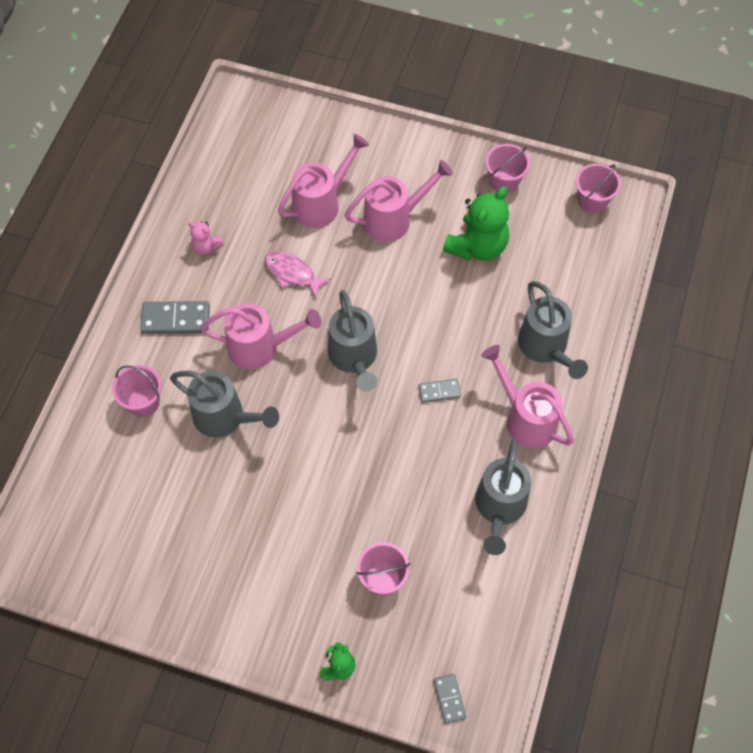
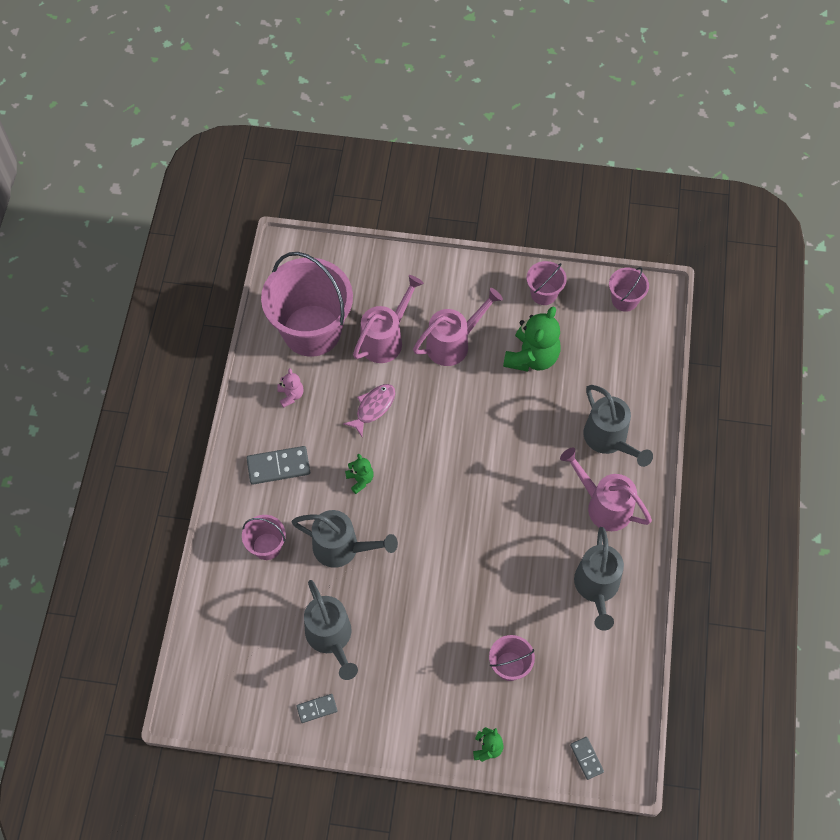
camera: 10 degrees left, 0 degrees up
pink teddy bear [188,221,224,255] -> pink teddy bear turned 120 degrees counterclockwise [277,368,303,408]
pink watering can [200,303,322,370] -> green teddy bear [345,454,374,494]
pink fish [264,251,331,298] -> pink fish turned 105 degrees clockwise [344,384,395,437]
grey watering can [328,290,377,392] -> grey watering can moved to [304,580,358,680]
grey domino [418,379,461,403] -> grey domino moved to [296,694,338,723]
none -> pink bucket [261,252,353,357]

